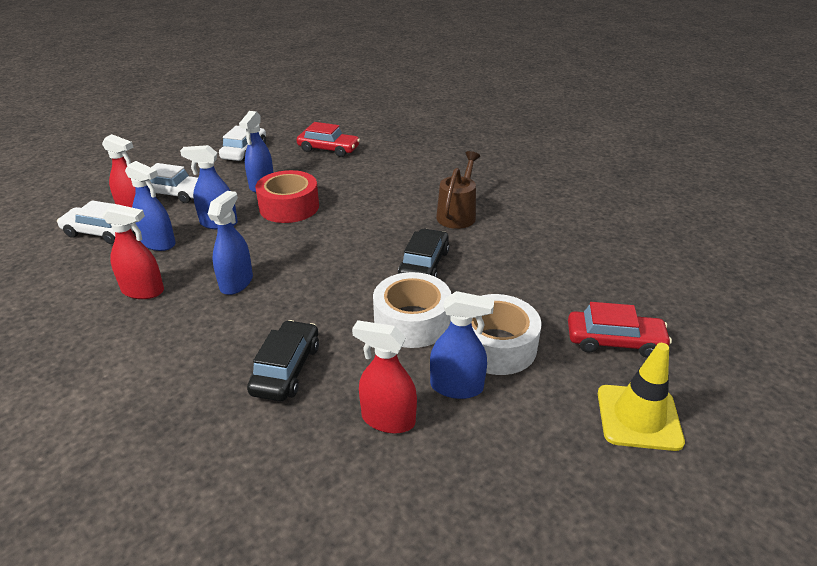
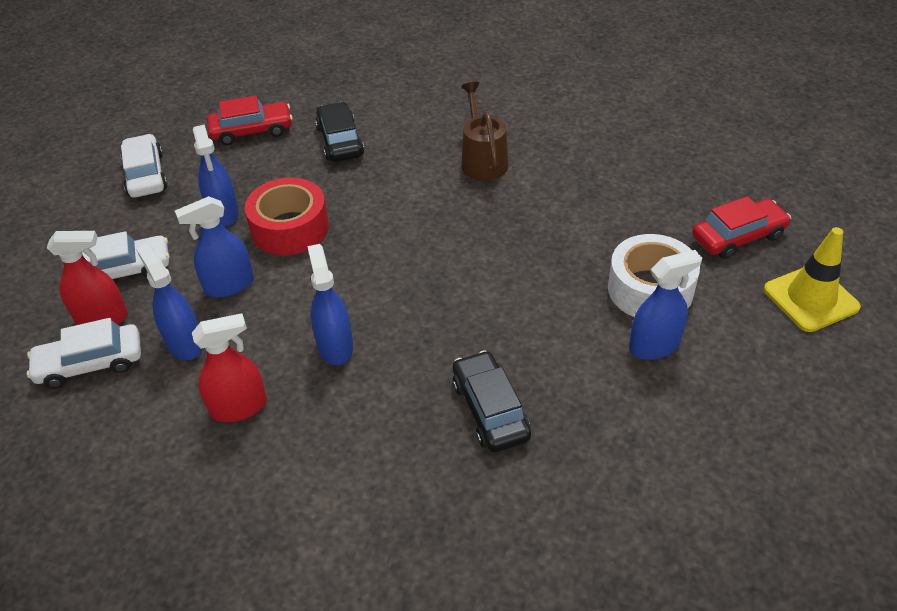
camera: 30 degrees left, 10 degrees up
blue spray bottle [125,161,176,251] -> blue spray bottle turned 120 degrees counterclockwise [136,243,203,360]
red spray bottle [352,320,417,433] -> none
white tape [373,272,451,348] -> none
black car [398,228,449,277] -> black car moved to [315,102,364,162]

